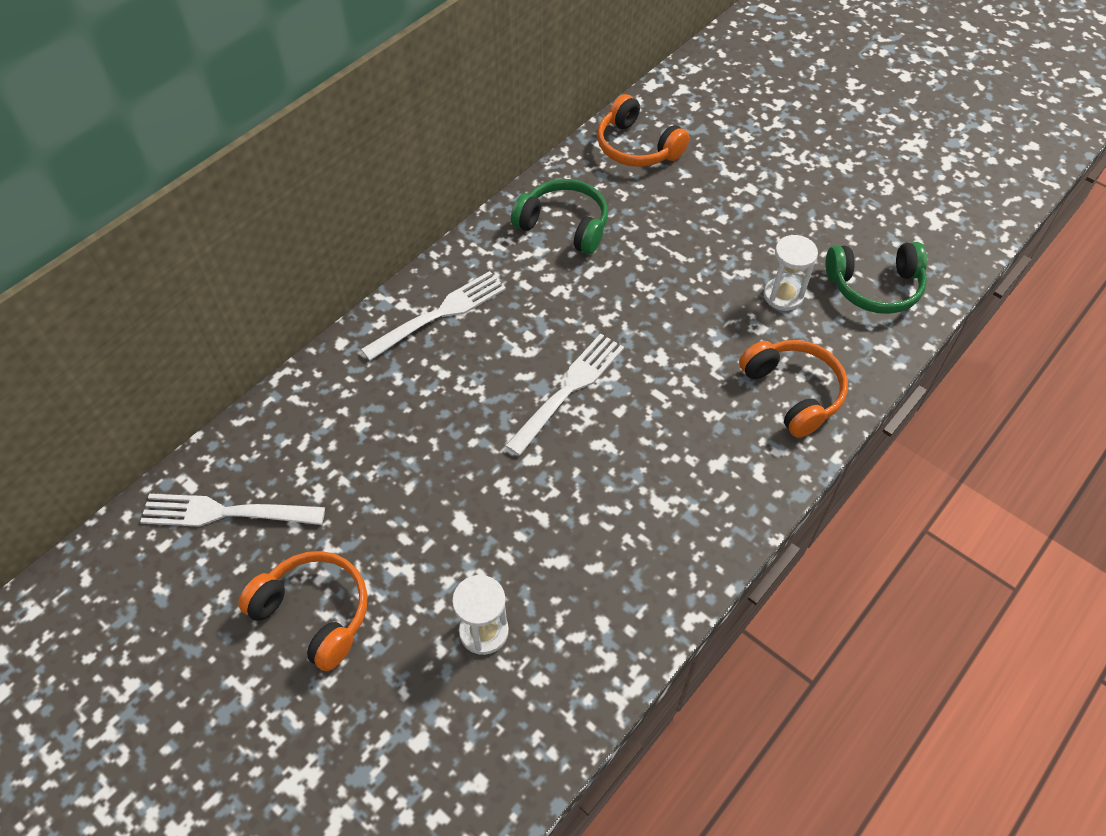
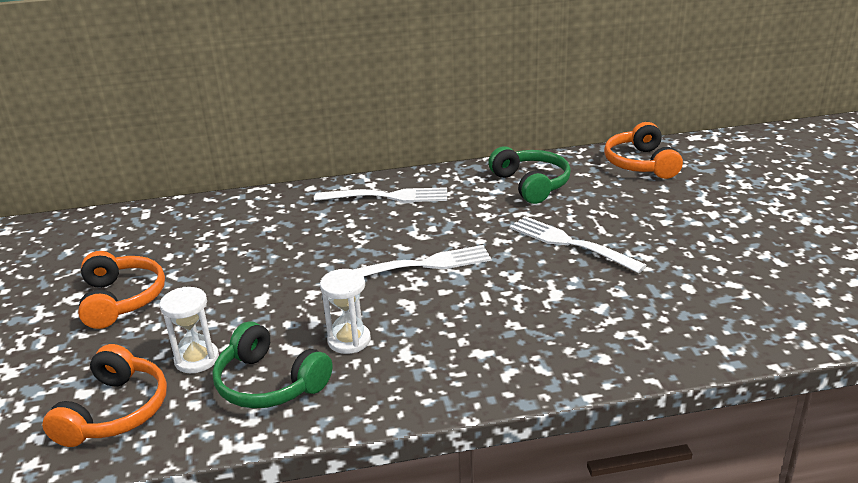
camera: 40 degrees right, 25 degrees down
white fork [140,494,325,527] -> white fork moved to [510,216,647,273]
orange headphones [739,340,848,438] -> orange headphones moved to [42,344,167,447]
white hourglass [764,235,818,311] -> white hourglass moved to [320,269,371,354]
green headphones [825,242,927,314] -> green headphones moved to [212,321,333,409]

